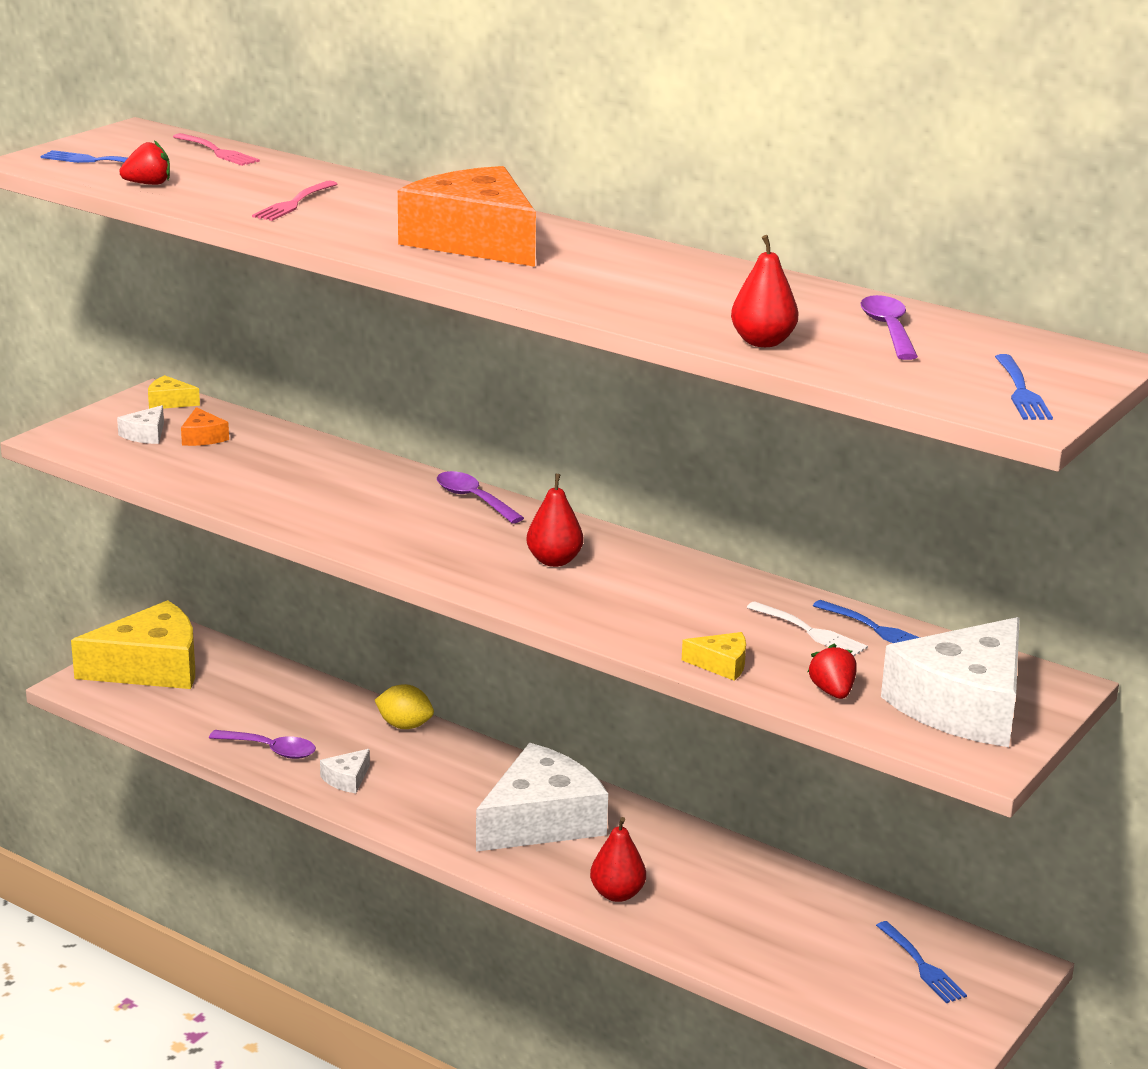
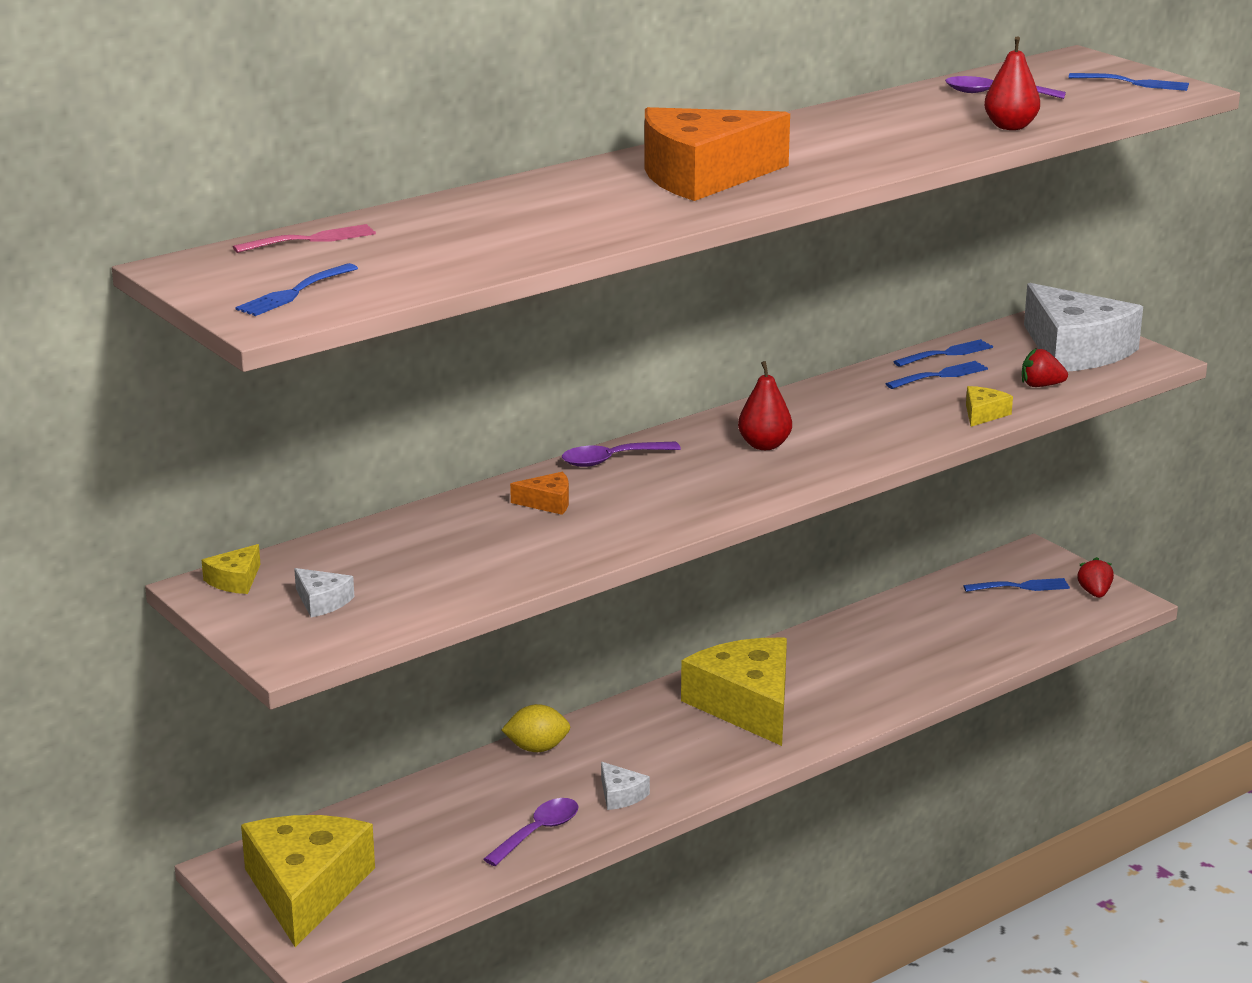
camera: 70 degrees left, 0 degrees up
red strawberry [119,140,170,185] -> red strawberry moved to [1077,557,1114,598]
orange cheese [181,407,229,446] -> orange cheese moved to [510,472,569,515]
pink fork [252,181,337,221] -> none
yellow lemon [375,684,434,729] -> yellow lemon turned 45 degrees clockwise [502,704,570,752]
white cheese [476,743,608,852] -> yellow cheese [681,638,787,746]
red pear [590,817,646,902] -> none
white fork [747,601,868,656] -> blue fork [886,361,988,389]

